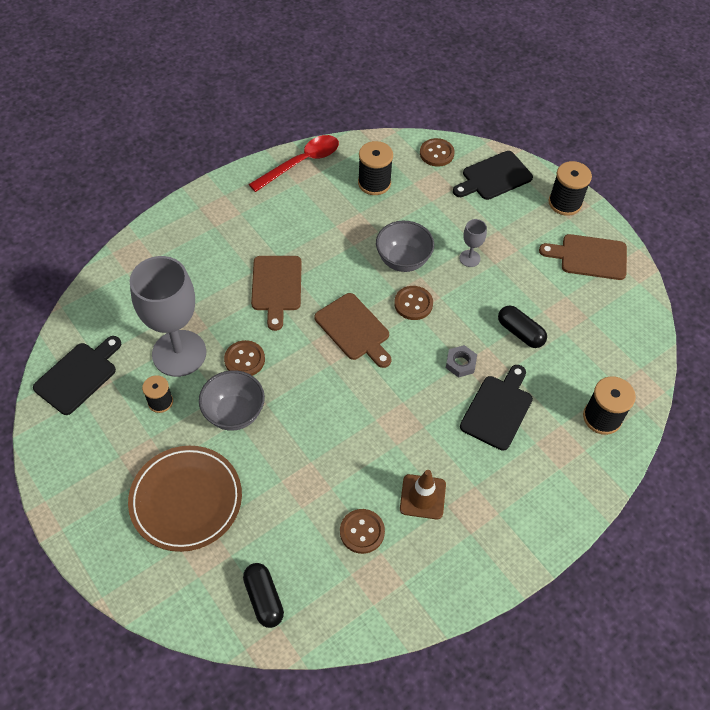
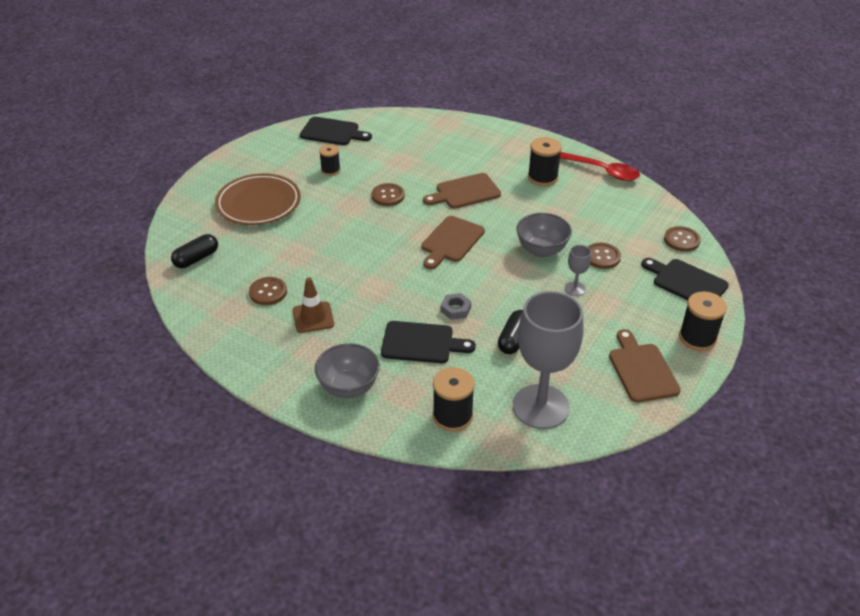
camera: 70 degrees right, 15 degrees down
grey goblet [129,256,206,377] -> grey goblet moved to [513,291,584,429]
grey bowl [199,370,265,431] -> grey bowl moved to [315,343,380,398]
black spool [358,141,393,195] -> black spool moved to [528,137,562,186]
brown button [394,286,433,320] -> brown button moved to [588,243,621,269]

